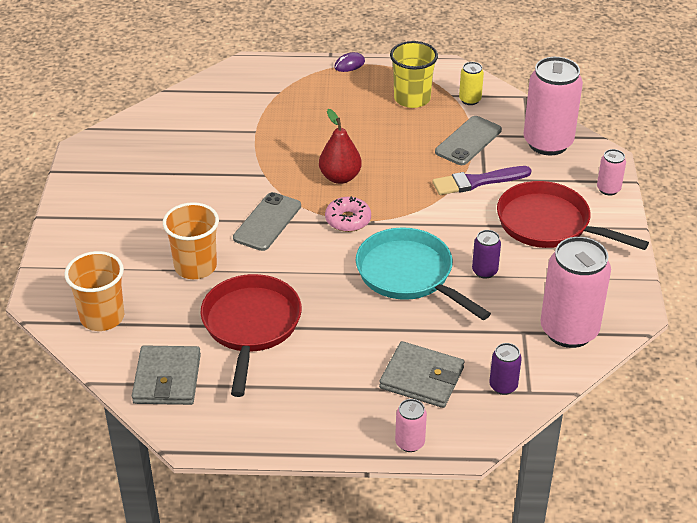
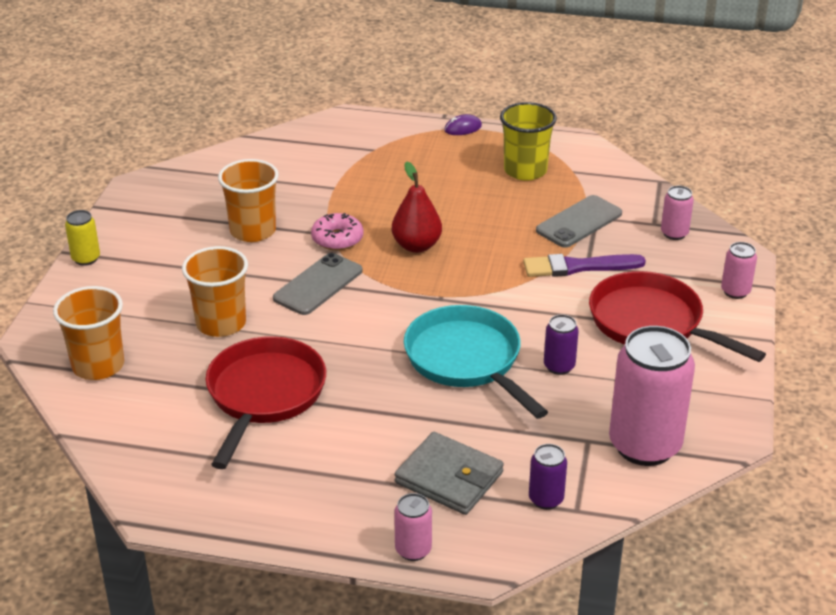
camera: 10 degrees right, 5 degrees down
grey wallet [132,345,201,405] -> none
pink donut [325,196,371,232] -> pink donut moved to [311,213,363,250]
yellow can [459,62,484,105] -> yellow can moved to [65,210,100,266]
pink can [524,57,583,155] -> pink can [661,186,694,240], size x0.46
none -> orange cup [218,159,279,242]

